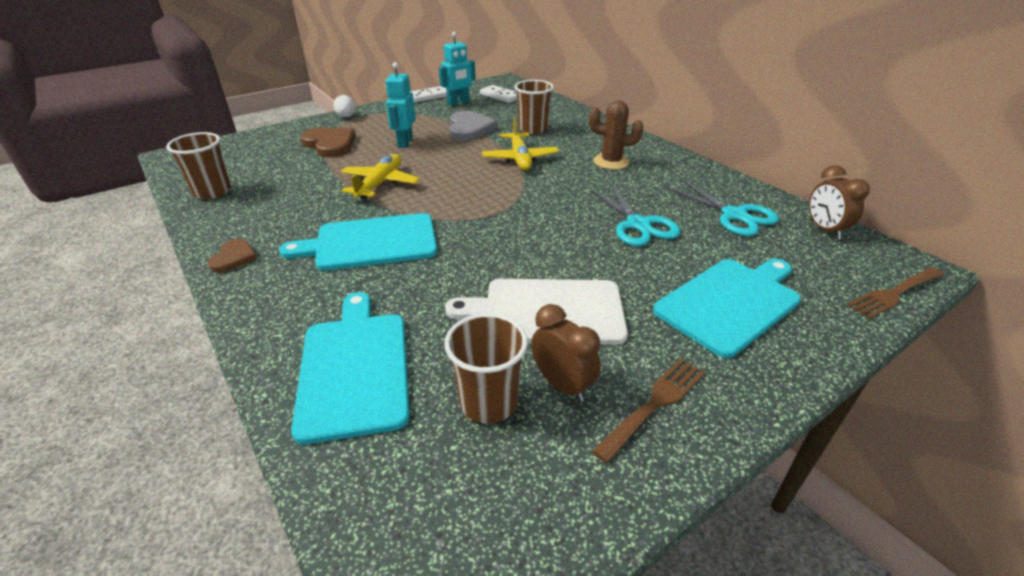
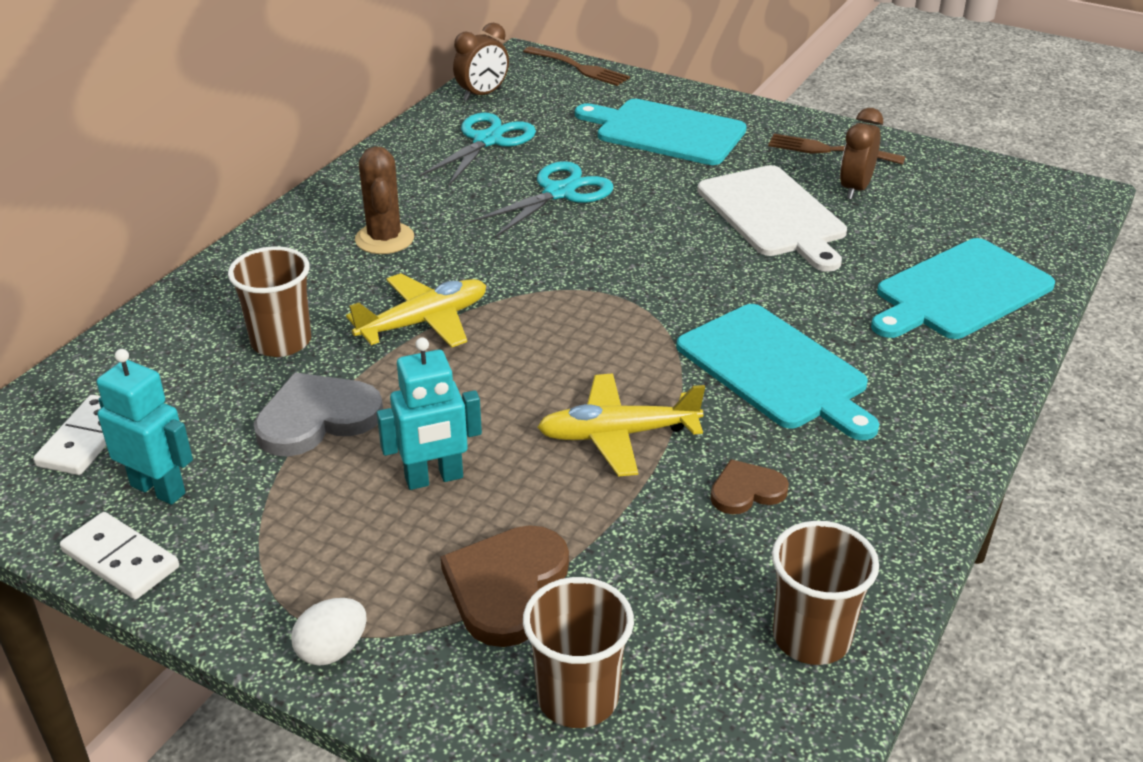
camera: 115 degrees left, 0 degrees up
brown heart [208,239,257,273] -> brown heart moved to [710,459,789,514]
brown cup [444,313,528,424] -> brown cup moved to [523,577,634,728]

